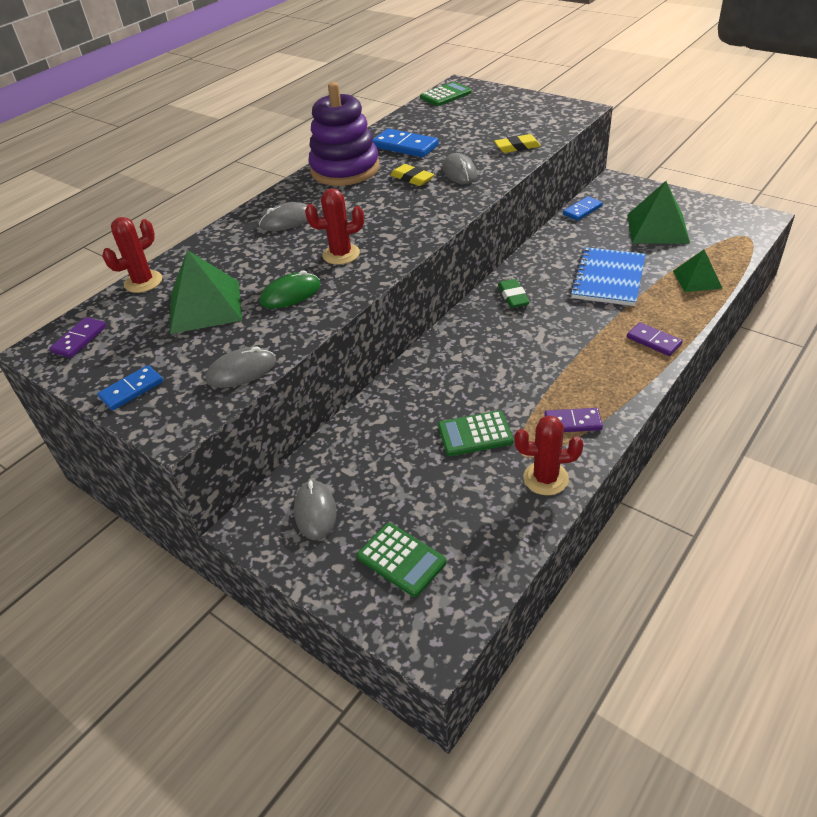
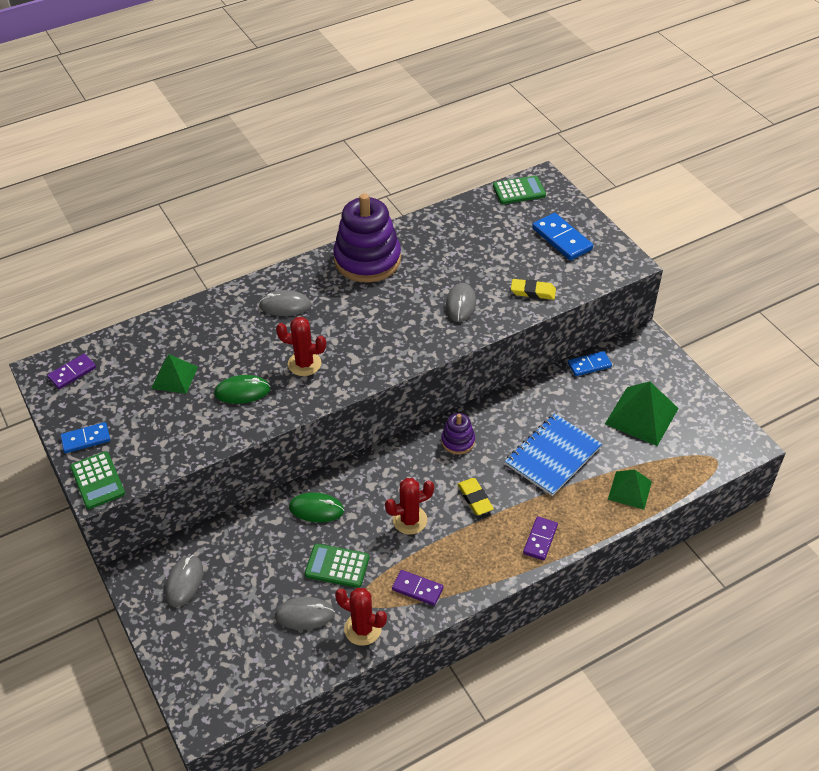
camera: 20 degrees right, 5 degrees up
red cactus [102,217,162,293] -> red cactus moved to [385,478,434,534]
green pyramid [170,250,242,334] -> green pyramid [151,354,198,394], size x0.62
grey mouse [206,346,276,388] -> grey mouse moved to [274,597,335,630]
green calculator [357,523,447,597] -> green calculator moved to [70,451,125,509]
blue domino [373,129,439,157] -> blue domino moved to [532,213,593,260]
yellow eraser [391,164,435,186] -> yellow eraser moved to [457,478,494,515]
green eraser [498,279,530,308] -> purple stacking toy [441,413,475,455]
purple domino [627,322,683,356] -> purple domino turned 45 degrees clockwise [523,516,558,560]
none -> green mouse [289,492,344,522]

